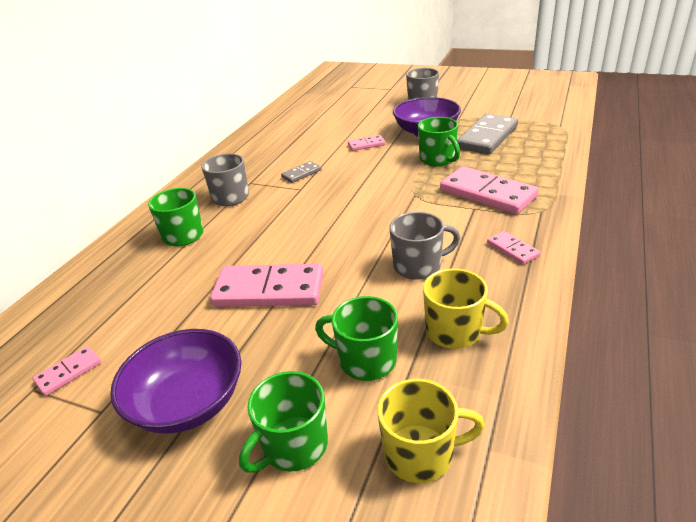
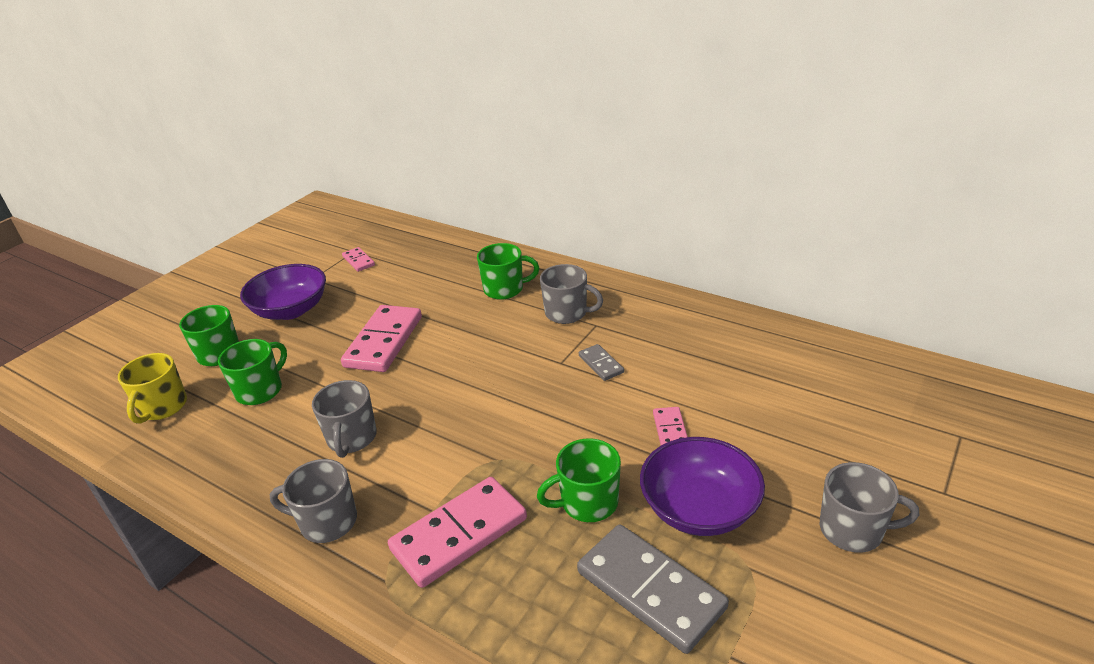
camera: 100 degrees right, 0 degrees up
yellow mug [423,269,509,349] -> none
pink domino [487,231,540,265] -> grey mug [270,459,357,543]

